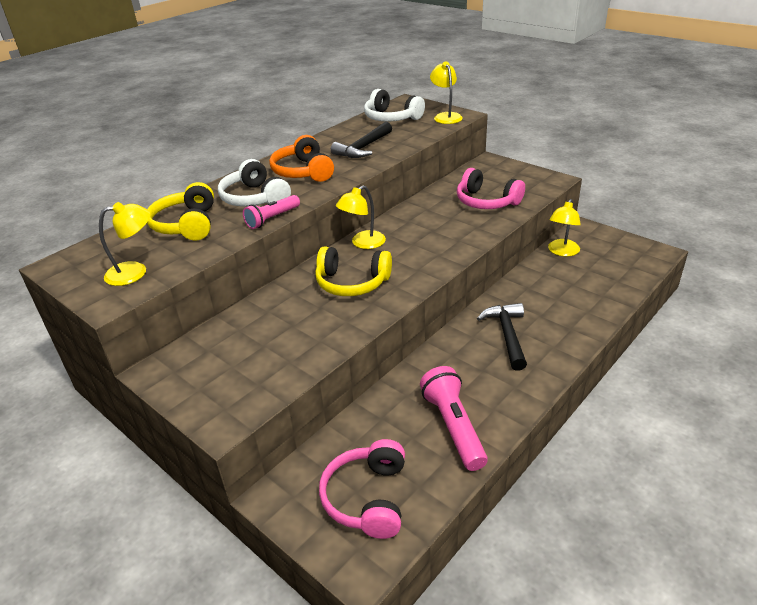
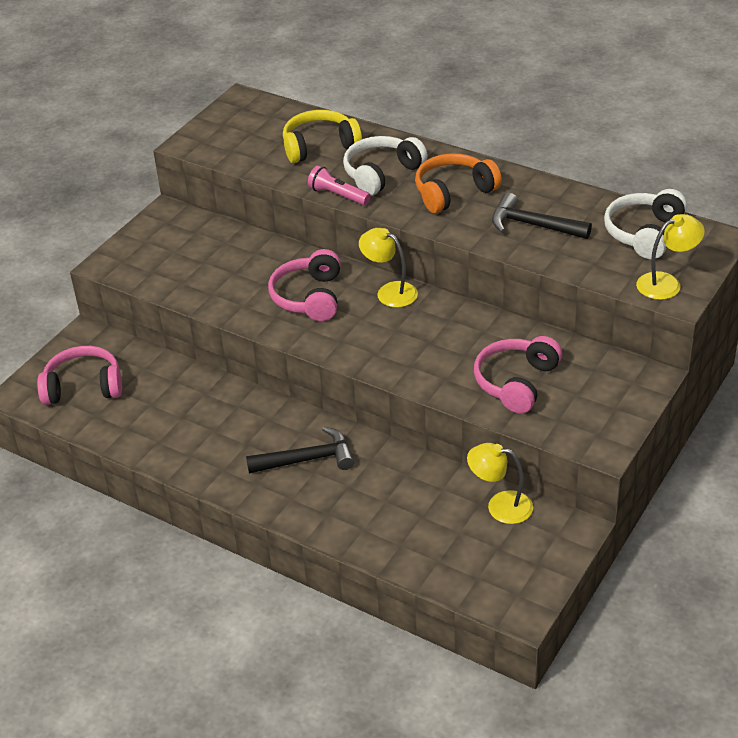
camera: 80 degrees right, 5 degrees up
yellow lamp [99,202,151,286] -> none
yellow headphones [315,246,392,296] -> pink headphones [268,249,341,321]
pink flashlight [420,366,488,471] -> none

